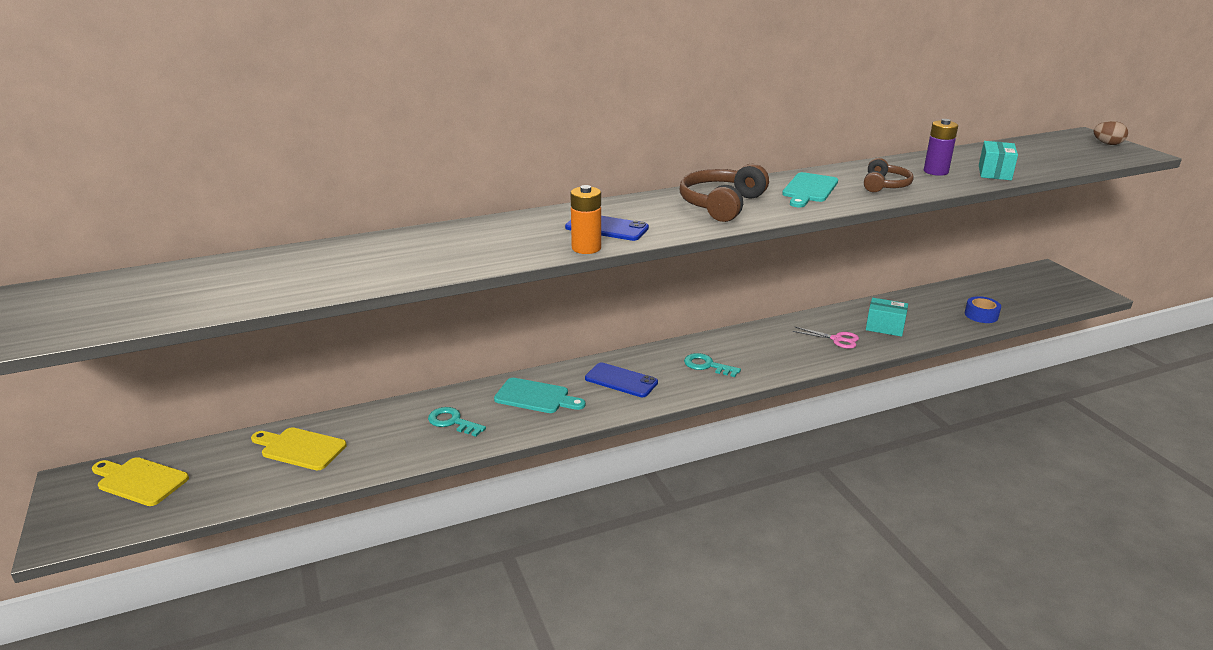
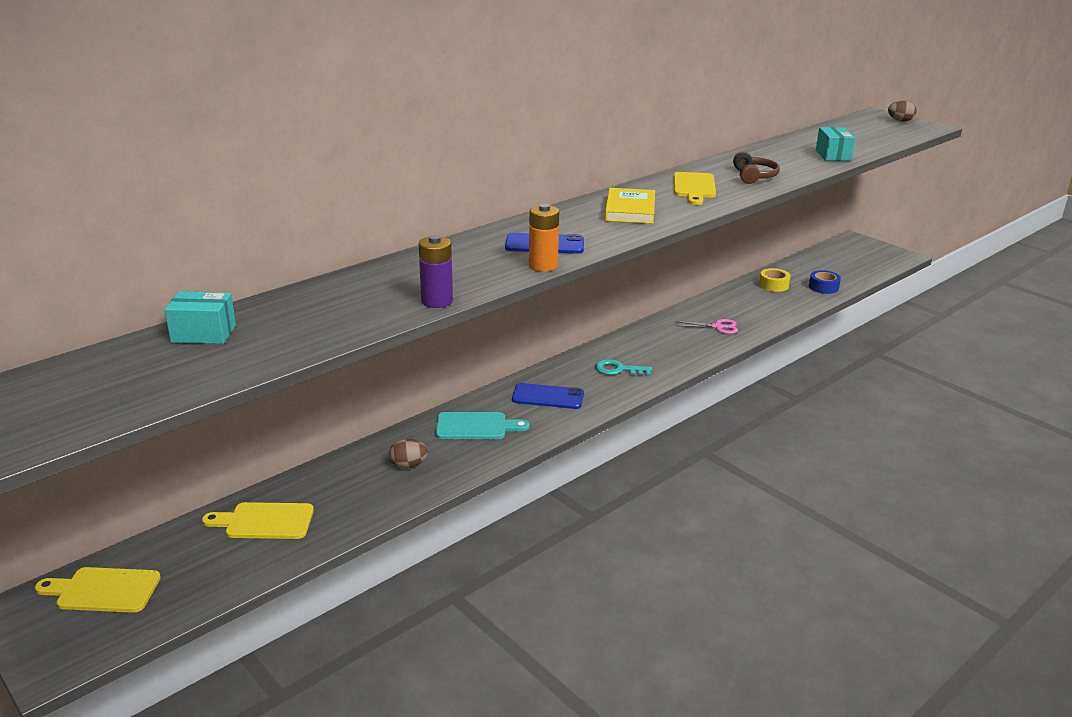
camera: 20 degrees left, 0 degrees up
turquoise key [428,407,486,437] -> brown egg [389,439,428,468]
brown headphones [680,164,769,222] -> yellow book [605,188,655,224]
turquoise cutting board [782,172,838,207] -> yellow cutting board [674,172,716,205]
turquoise box [866,298,908,337] -> turquoise box moved to [165,291,236,344]
purple battery [924,119,958,176] -> purple battery moved to [419,235,453,308]
none -> yellow tape [759,268,791,292]

